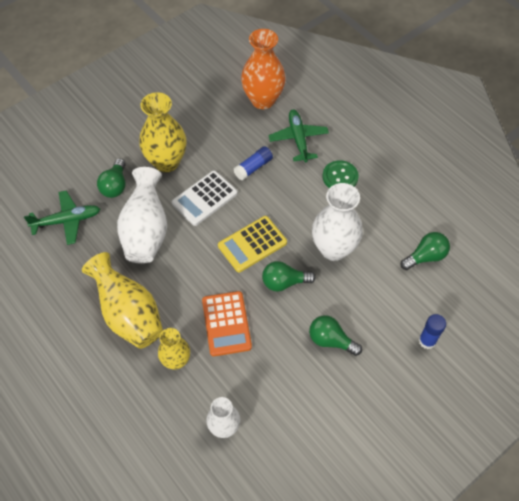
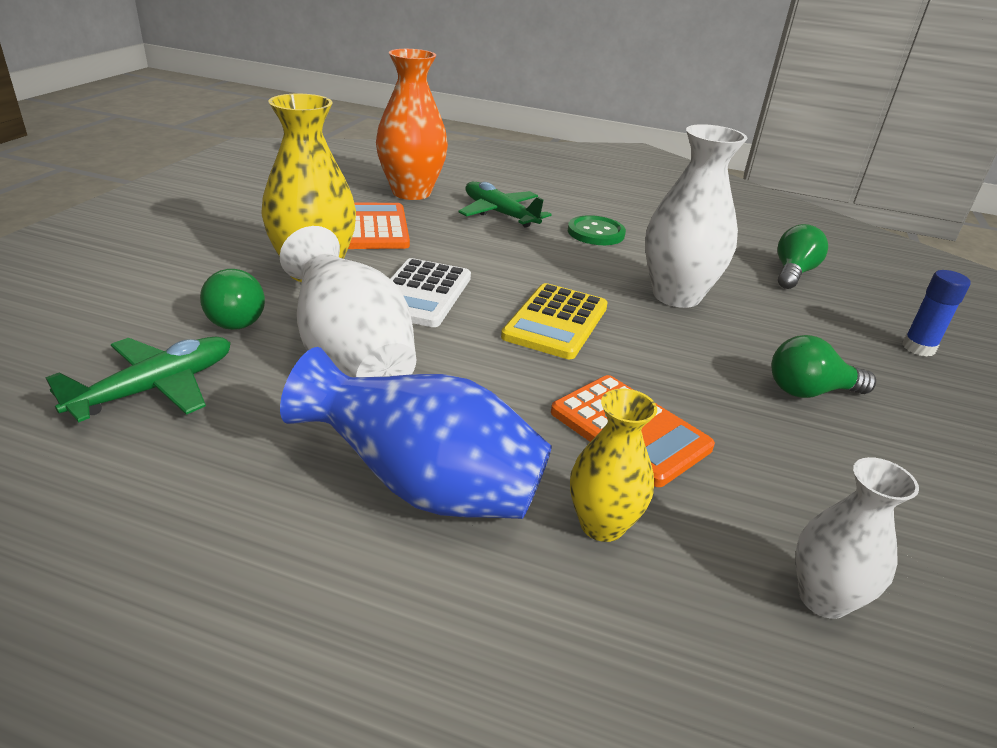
camera: 35 degrees left, 25 degrees down
yellow vase [82,252,163,349] -> blue vase [280,347,552,519]
blue glue stick [233,146,273,181] -> none
green light bulb [262,261,316,292] -> none
none -> orange calculator [348,203,410,249]

